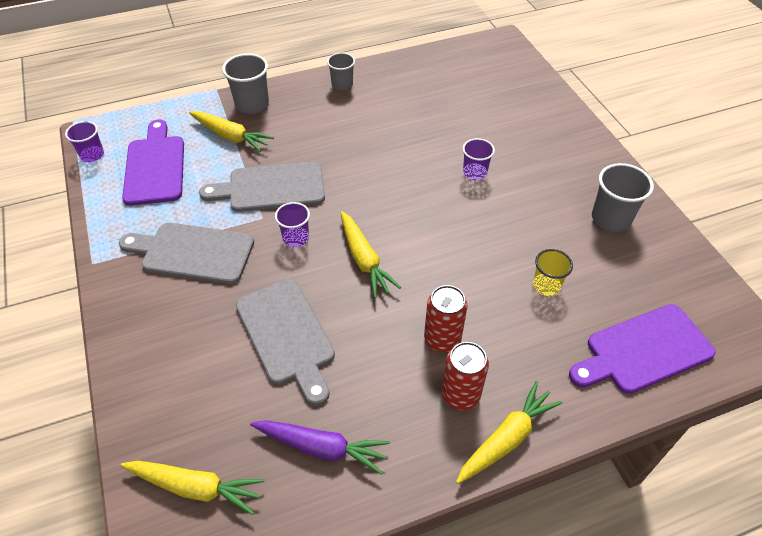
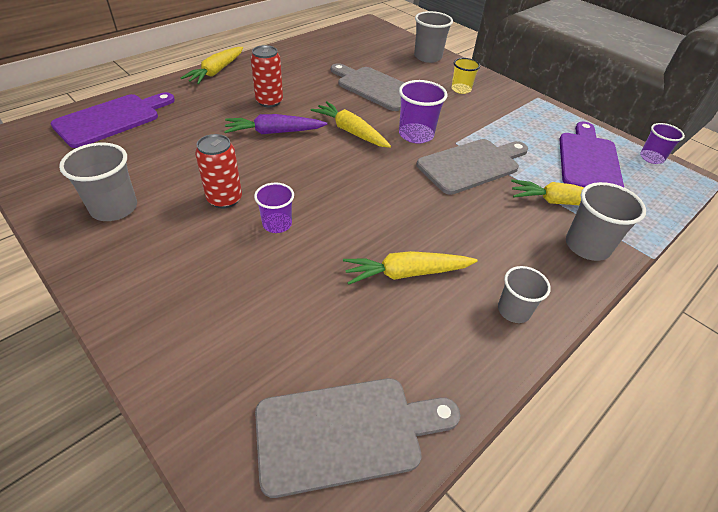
camera: 155 degrees right, 5 degrees down
grey cutting board [119,223,254,284] -> grey cutting board moved to [255,378,461,498]
yellow carrot [121,461,265,515] -> yellow carrot moved to [343,251,478,285]
purple cutting board [122,120,184,206] -> purple cutting board turned 135 degrees counterclockwise [559,121,624,187]
purple carrot [250,420,390,474] -> purple carrot moved to [224,114,327,134]
purple cup [275,202,310,247] -> purple cup [399,80,448,144], size x1.54
red can [441,342,489,410] -> red can moved to [195,134,242,208]
yellow cup [533,249,573,296] -> yellow cup moved to [452,58,480,94]
none -> grey cup [414,11,453,63]

